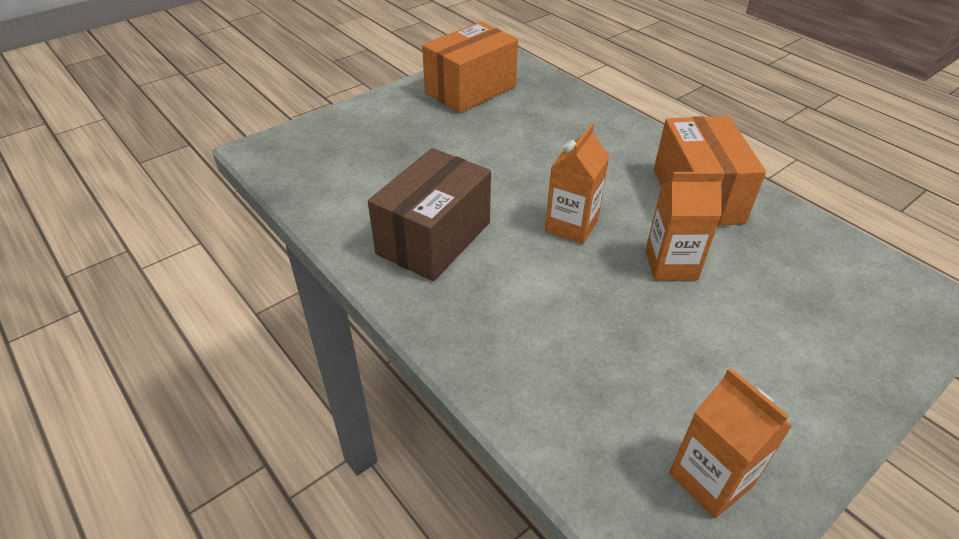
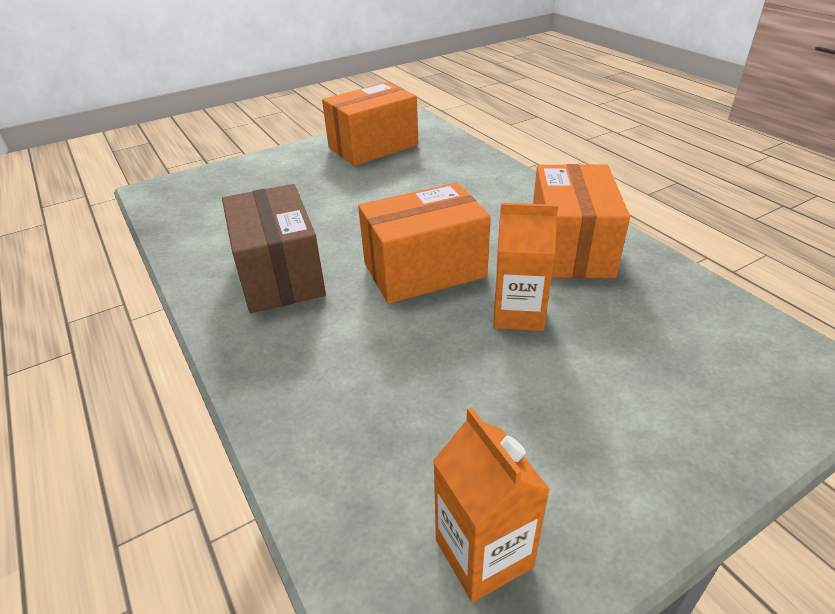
camera: 10 degrees right, 5 degrees down
brown box [368,148,491,281] -> brown box turned 60 degrees counterclockwise [222,184,326,313]
orange carton [545,123,610,244] -> orange box [358,183,491,304]

